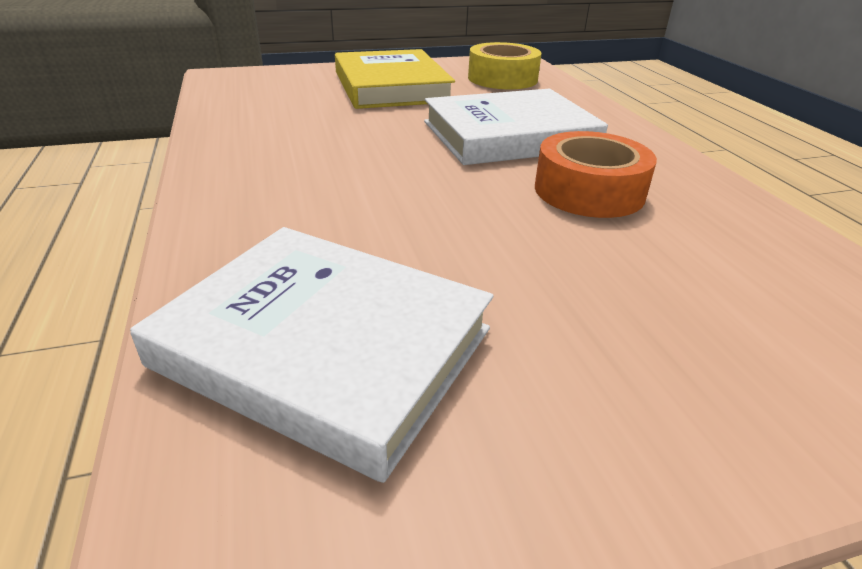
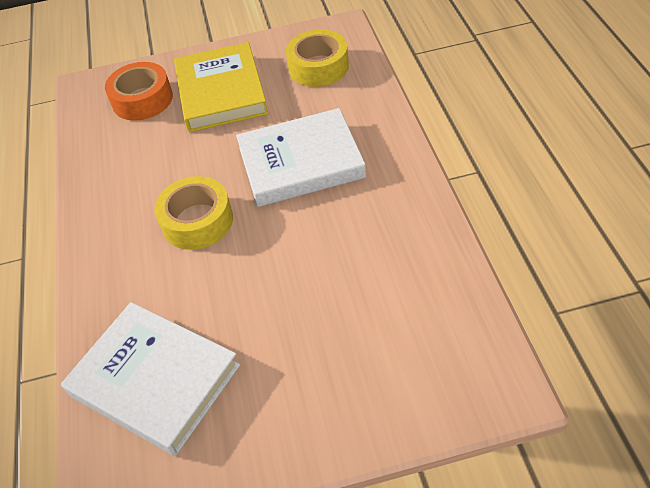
camera: 10 degrees right, 15 degrees up
orange tape [535,131,657,218] -> orange tape moved to [105,62,173,121]
none -> yellow tape [154,176,233,250]

